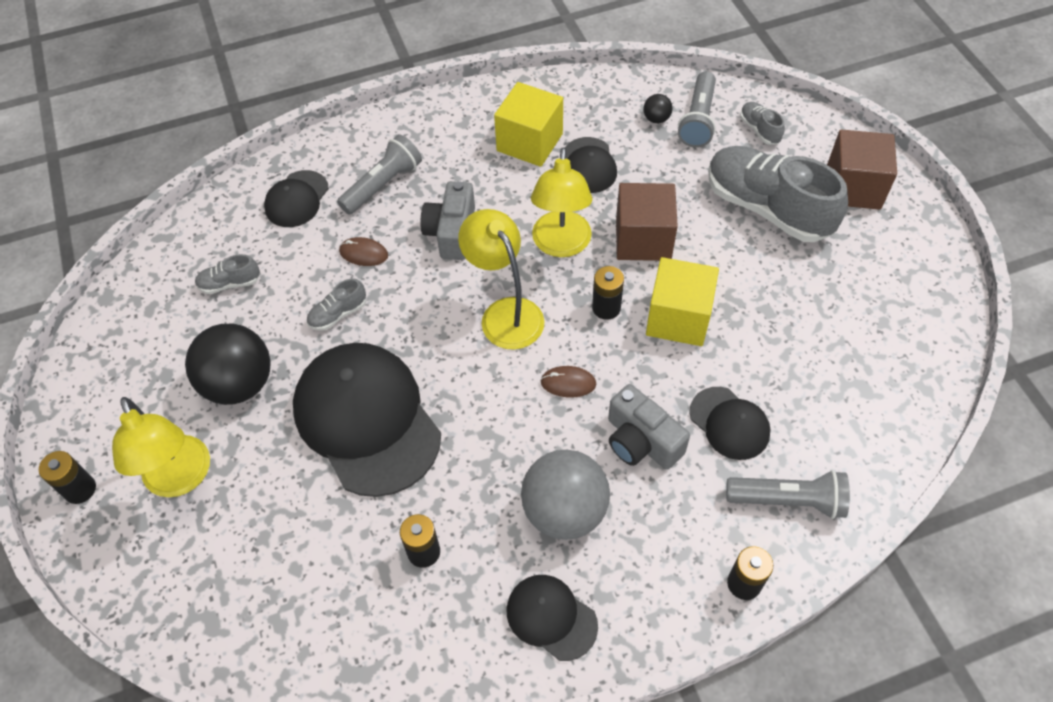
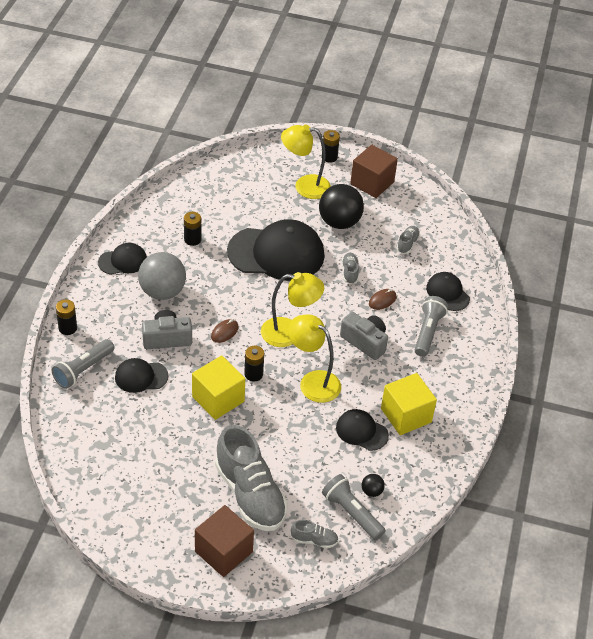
camera: 120 degrees right, 10 degrees down
grey flashlight [337,134,422,215] -> grey flashlight turned 150 degrees counterclockwise [415,296,448,357]
brown cube [616,183,678,261] -> brown cube moved to [350,145,398,198]
grey shoe [708,146,848,242] -> grey shoe turned 75 degrees clockwise [215,425,288,531]

